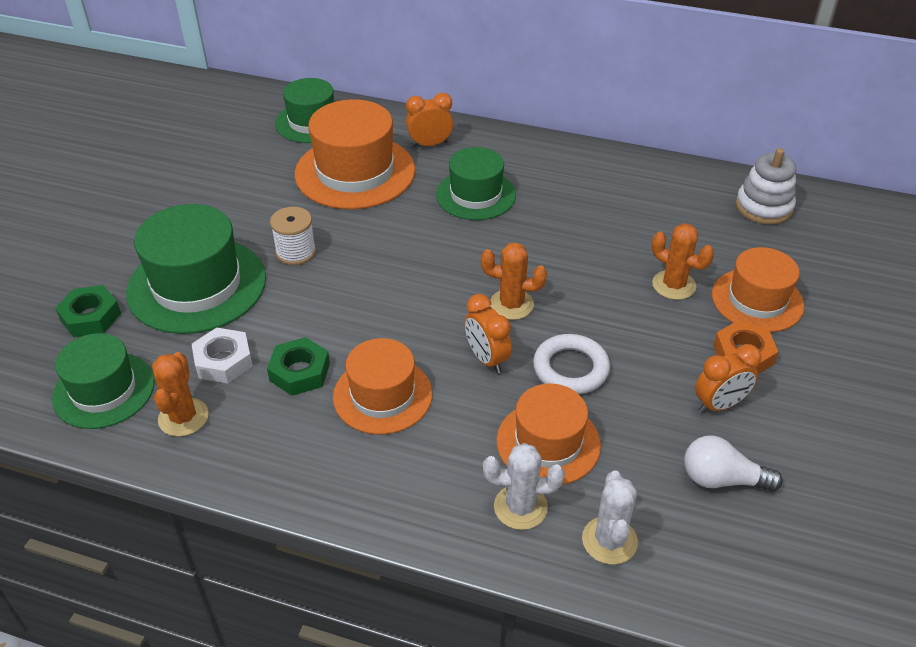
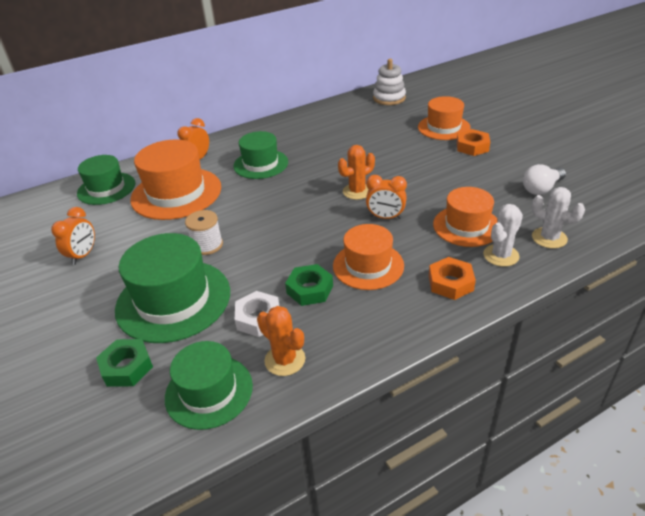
camera: 45 degrees left, 5 degrees down
white ring [533,334,610,394] -> none
orange cactus [652,223,714,300] -> none
orange clock [695,344,761,413] -> orange clock moved to [51,207,95,265]
none -> orange nut [429,257,476,300]

